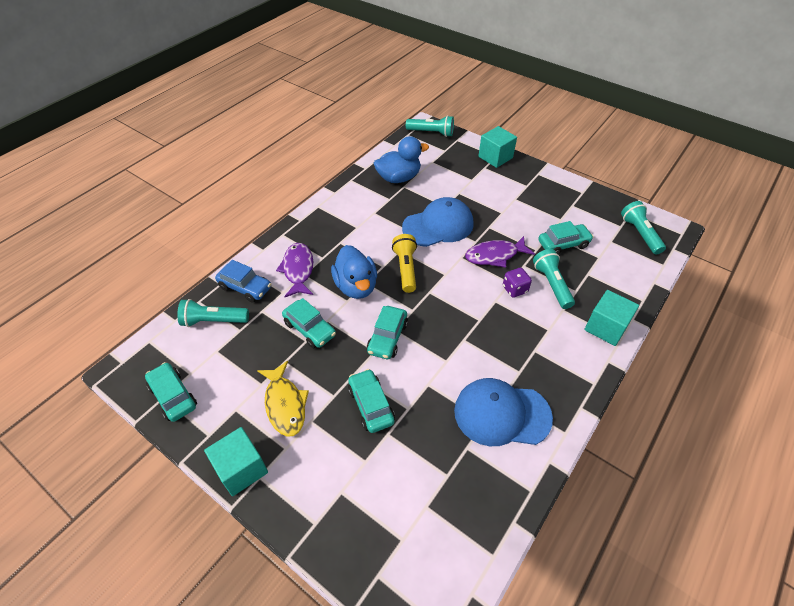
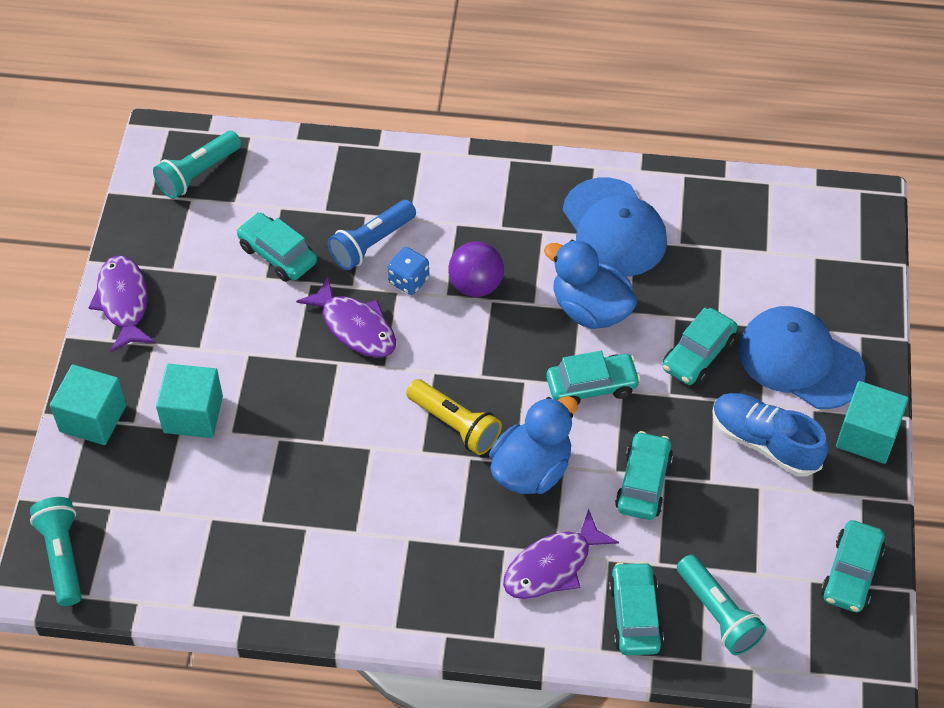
camera: 120 degrees left, 5 degrees up
blue car [215,260,271,303] -> turquoise car [608,561,664,656]
yellow fish [257,361,309,437] -> blue shoe [712,393,828,477]
blue duck [374,136,429,183] -> blue duck moved to [544,240,637,329]
yellow flashlight [392,234,417,293] -> yellow flashlight turned 105 degrees counterclockwise [406,379,502,455]
blue cap [402,197,474,247] -> blue cap moved to [739,306,866,409]
purple dice [503,267,532,298] -> blue dice [388,247,429,295]
turquoise flashlight [533,249,575,309] -> blue flashlight [328,200,416,270]
turquoise cube [585,290,639,346] -> turquoise cube moved to [156,364,223,438]
none -> purple fish [88,256,155,352]
none -> purple ball [449,242,504,297]

